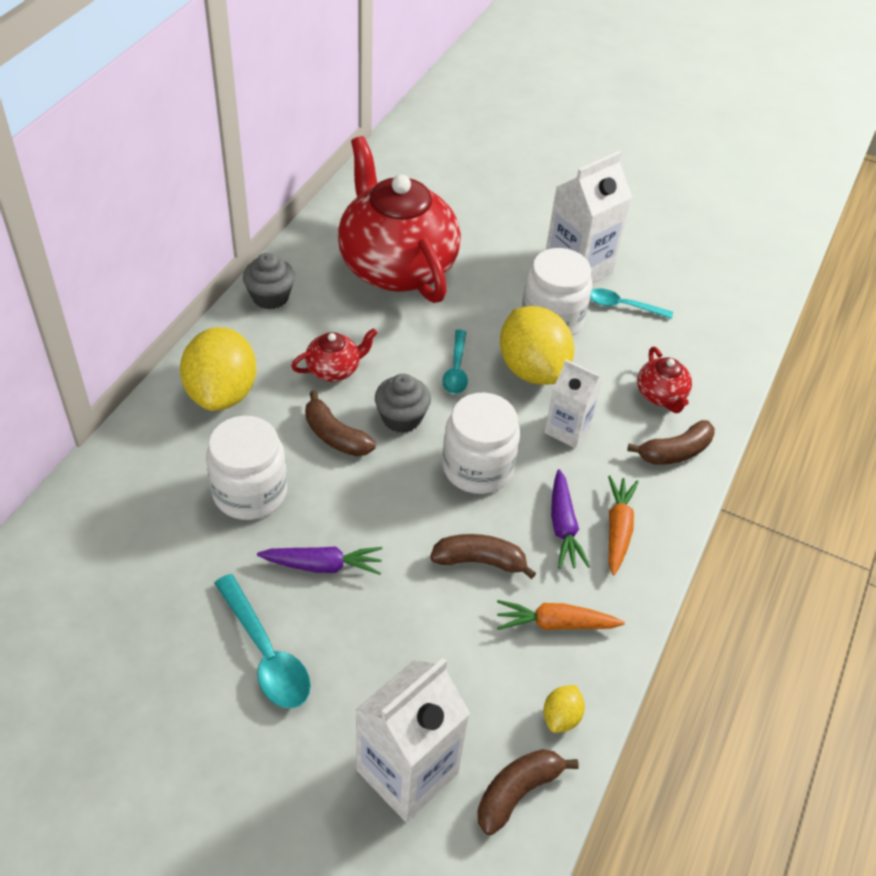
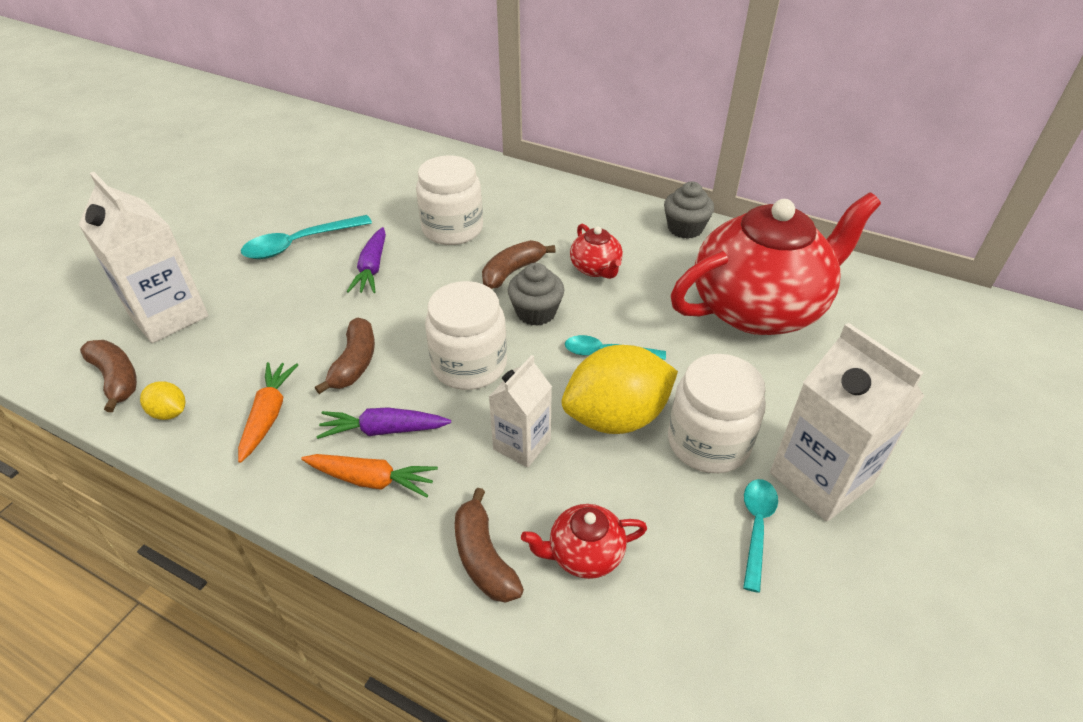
camera: 95 degrees right, 5 degrees down
yellow lemon [180,327,257,411] -> none

